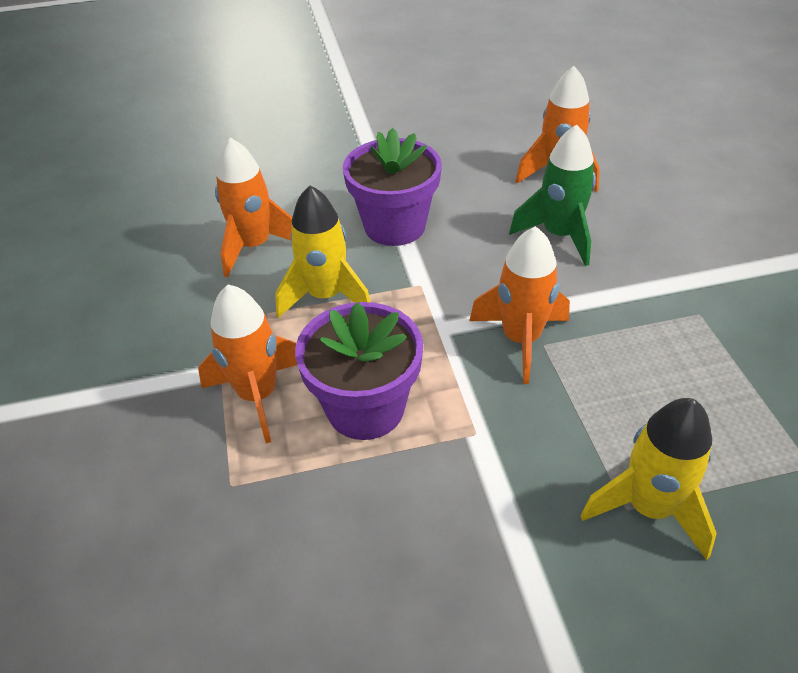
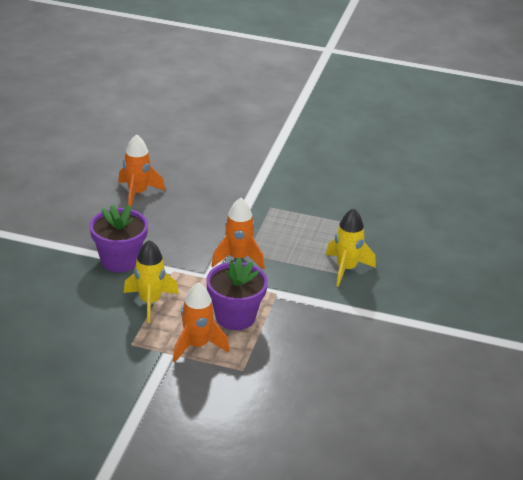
camera: 65 degrees left, 10 degrees down
orange rocket [215,138,292,278] -> none
green rocket [509,125,596,266] -> none

